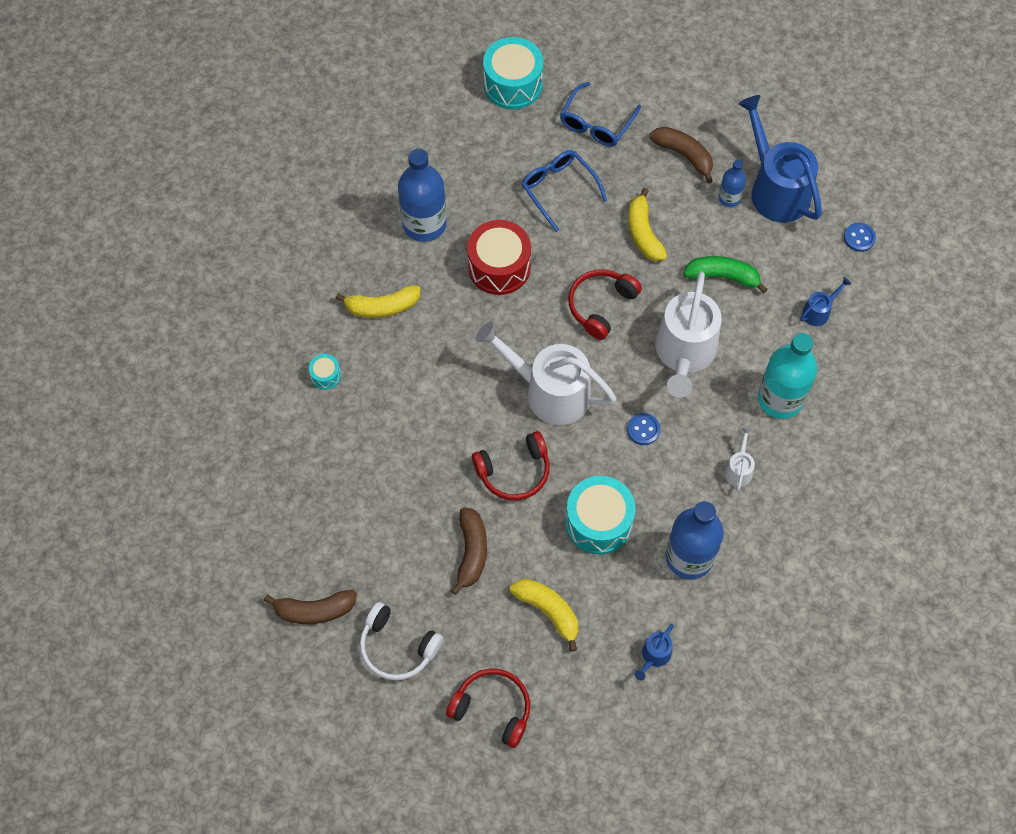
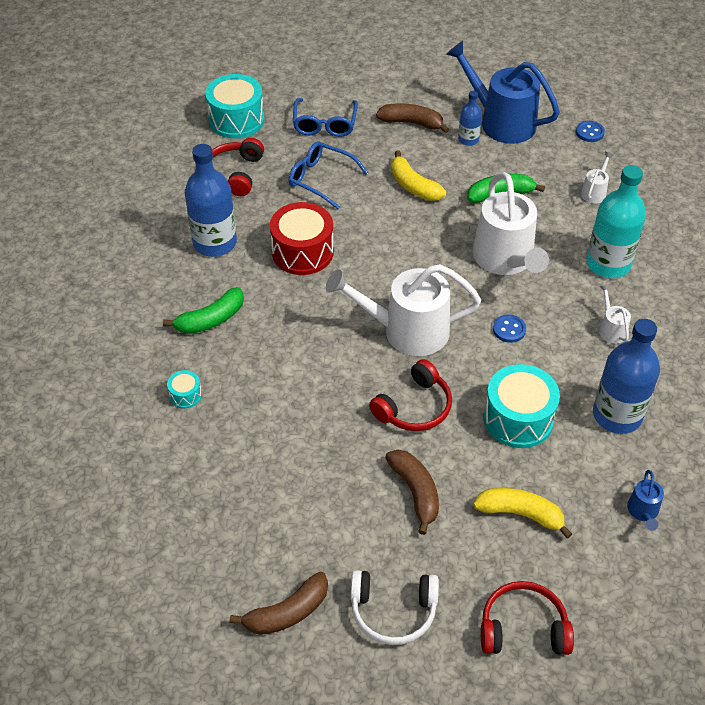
camera: 25 degrees left, 15 degrees down
yellow banana [335,285,421,318] -> green banana [163,287,244,334]
red headphones [568,269,642,340] -> red headphones moved to [212,138,264,196]
blue watering can [800,277,851,326] -> white watering can [581,152,614,204]

